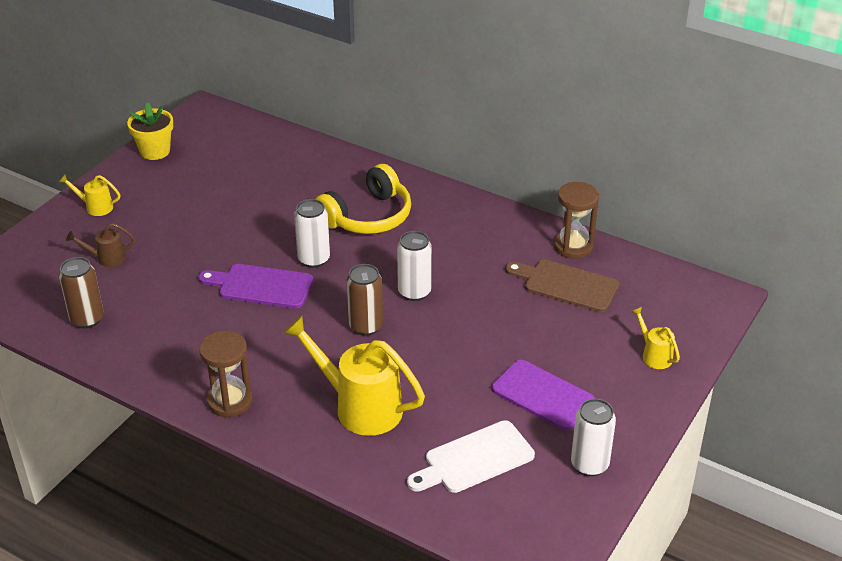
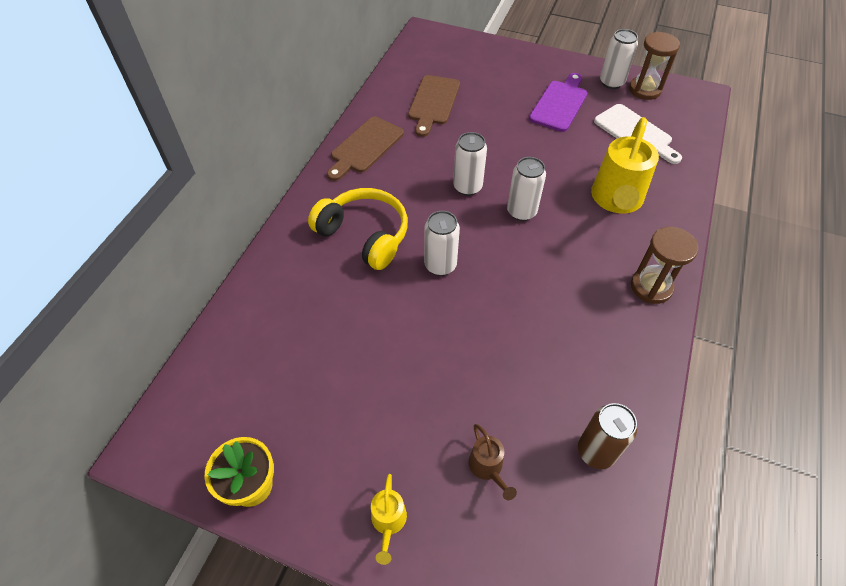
camera: 100 degrees left, 15 degrees up
purple cutting board [198,264,313,308] -> none
brown can [346,264,383,336] -> white can [507,157,546,221]
brown hourglass [554,182,599,259] -> brown hourglass moved to [629,32,680,100]
yellow watering can [631,307,680,369] -> none
none -> brown cutting board [327,117,404,181]

